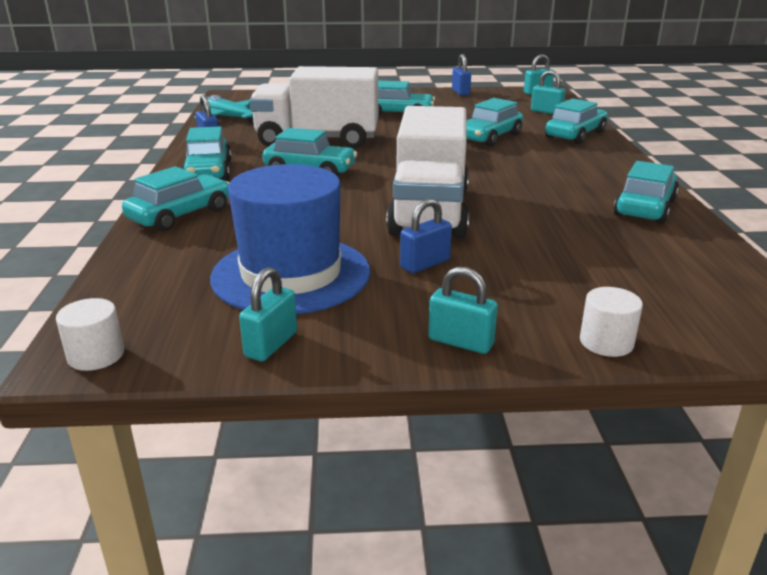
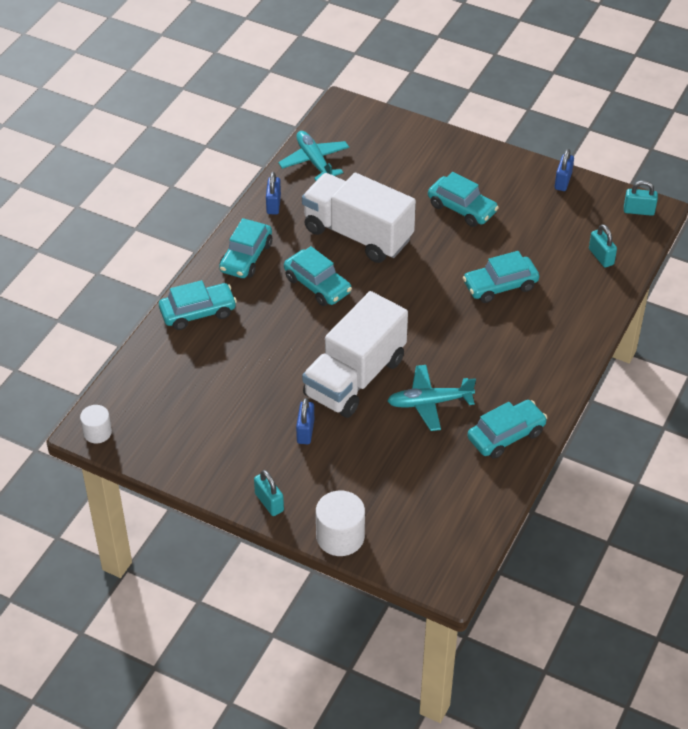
camera: 30 degrees right, 20 degrees up
blue hat [210,164,370,314] -> none
turquoise padlock [239,267,297,361] -> none
blue padlock [400,198,452,273] -> blue padlock turned 75 degrees counterclockwise [296,398,314,444]
turquoise car [545,98,608,144] -> none
white cylinder [580,287,643,357] -> white cylinder [316,491,365,556], size x1.61
none -> turquoise plane [387,365,476,431]

